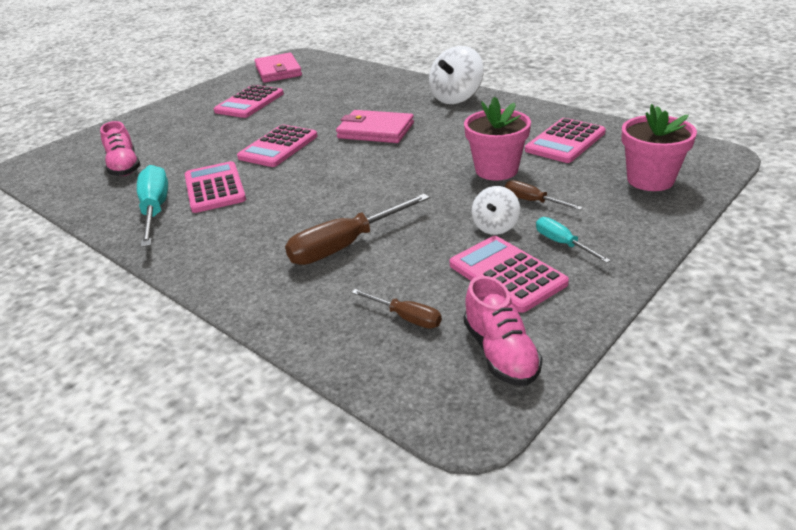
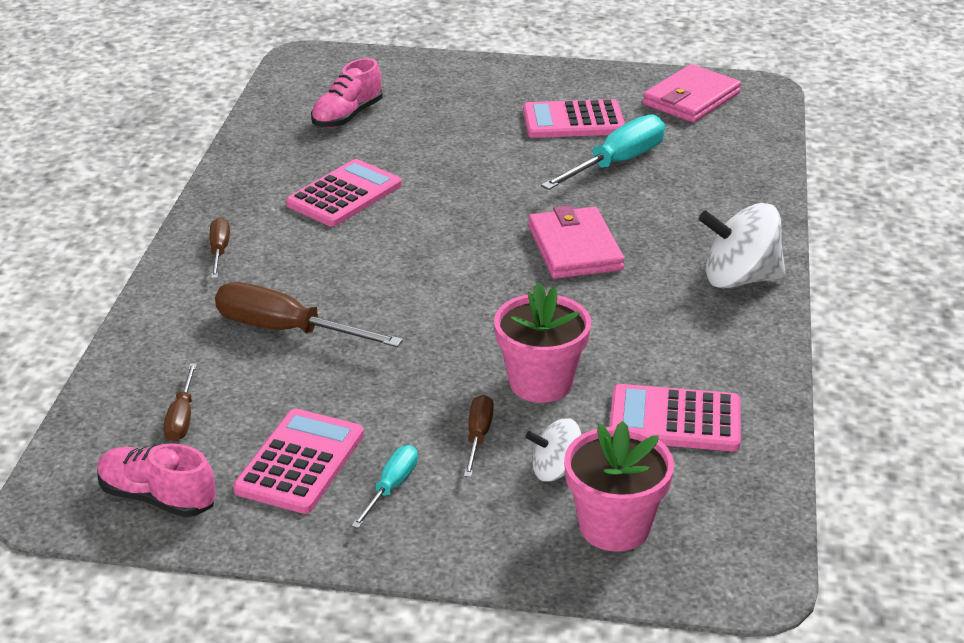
camera: 55 degrees right, 0 degrees up
turquoise screwdriver [137,165,168,247] -> turquoise screwdriver moved to [541,114,665,190]
pink calculator [237,125,318,167] -> none
pink shoe [464,276,543,386] -> pink shoe turned 75 degrees clockwise [97,443,216,517]
white spinning top [472,186,520,235] -> white spinning top moved to [526,418,581,482]
none -> brown screwdriver [210,217,230,278]

